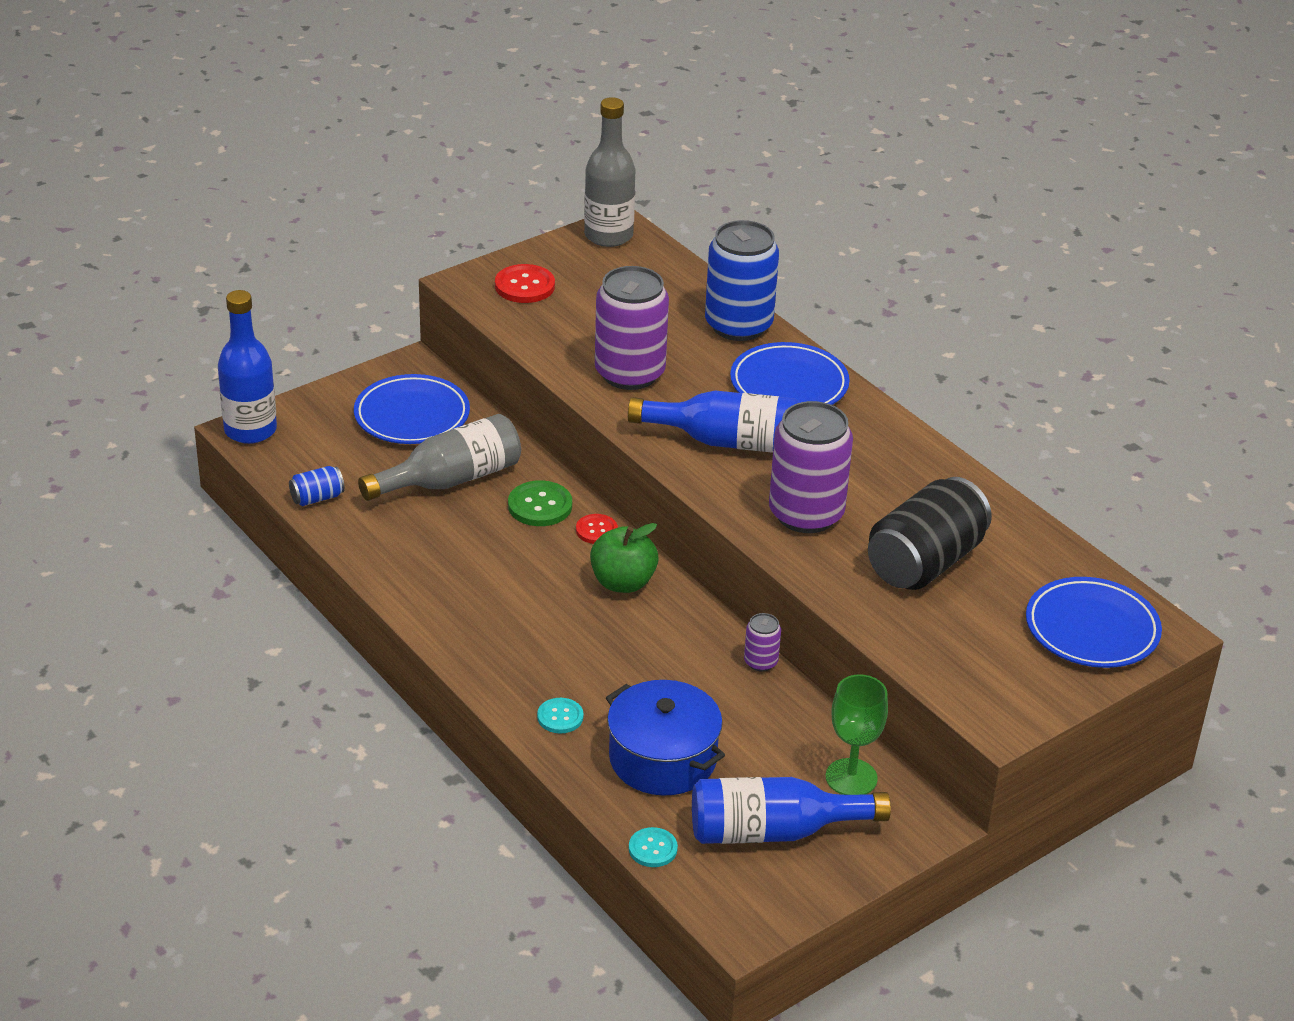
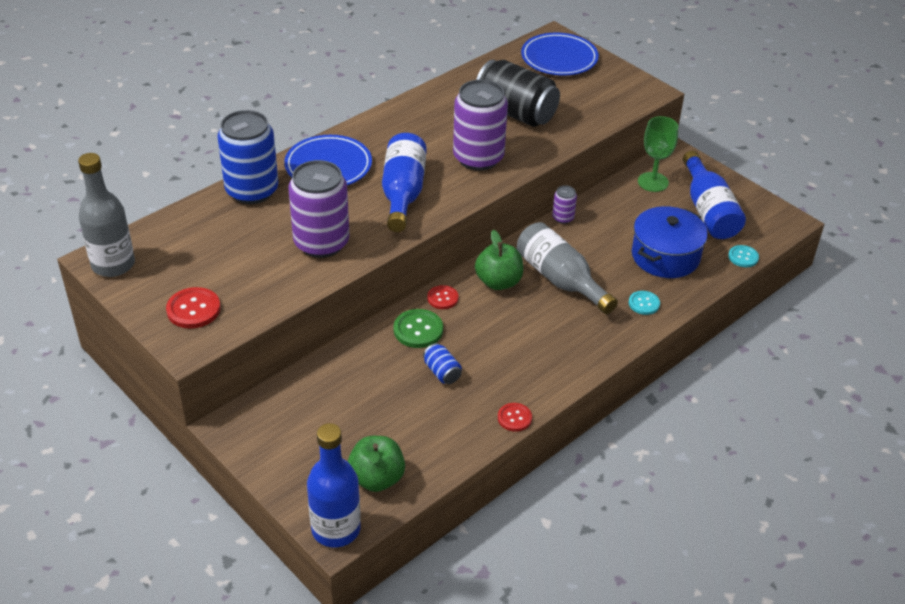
camera: 95 degrees left, 5 degrees up
blue can [289,466,345,506] -> blue can moved to [423,343,462,384]
blue plate [354,374,470,444] -> none
grey bottle [358,414,521,501] -> grey bottle moved to [517,222,618,314]
none -> green apple [348,436,405,492]
none -> red button [498,403,532,432]

